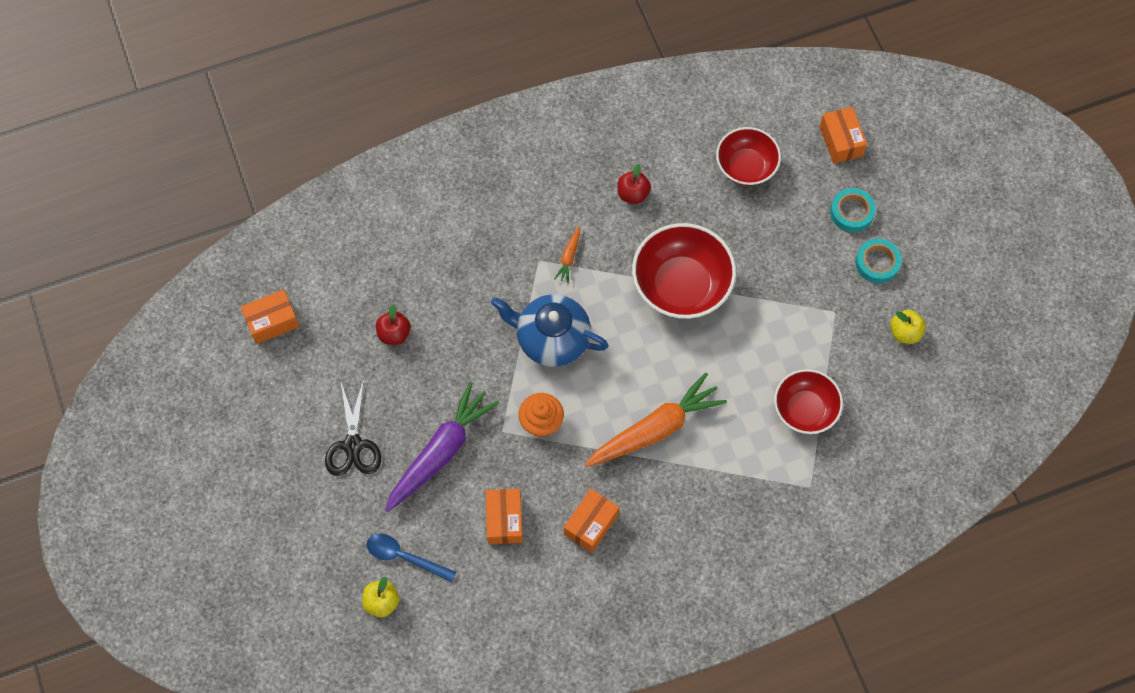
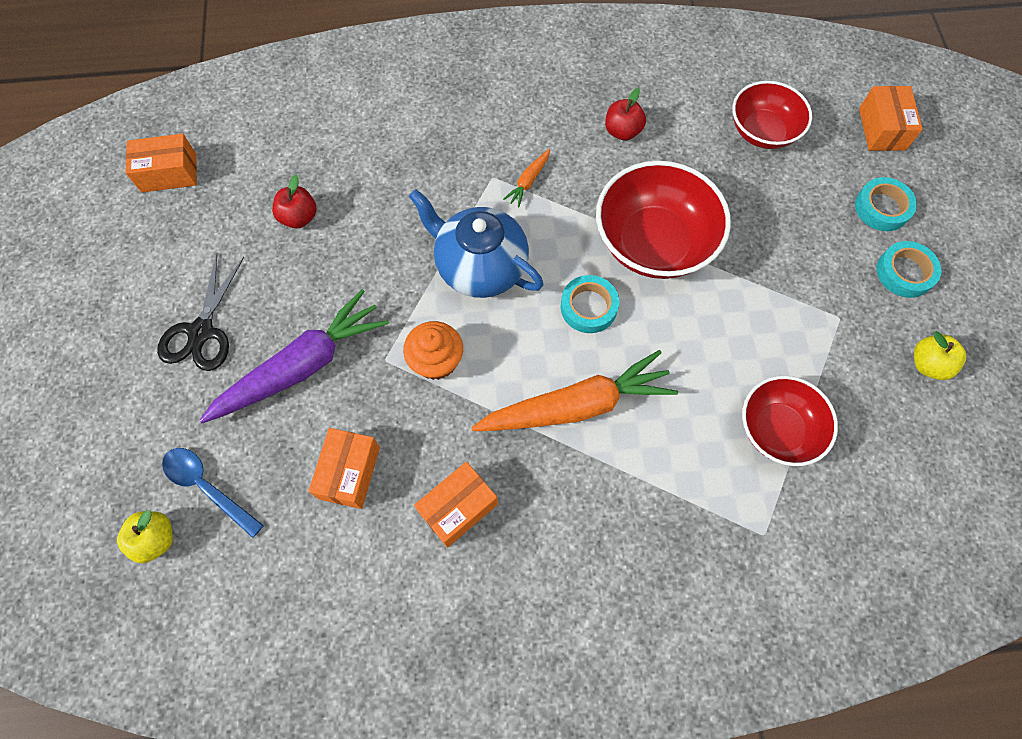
camera: 15 degrees right, 0 degrees up
none -> turquoise tape [561,275,619,333]

